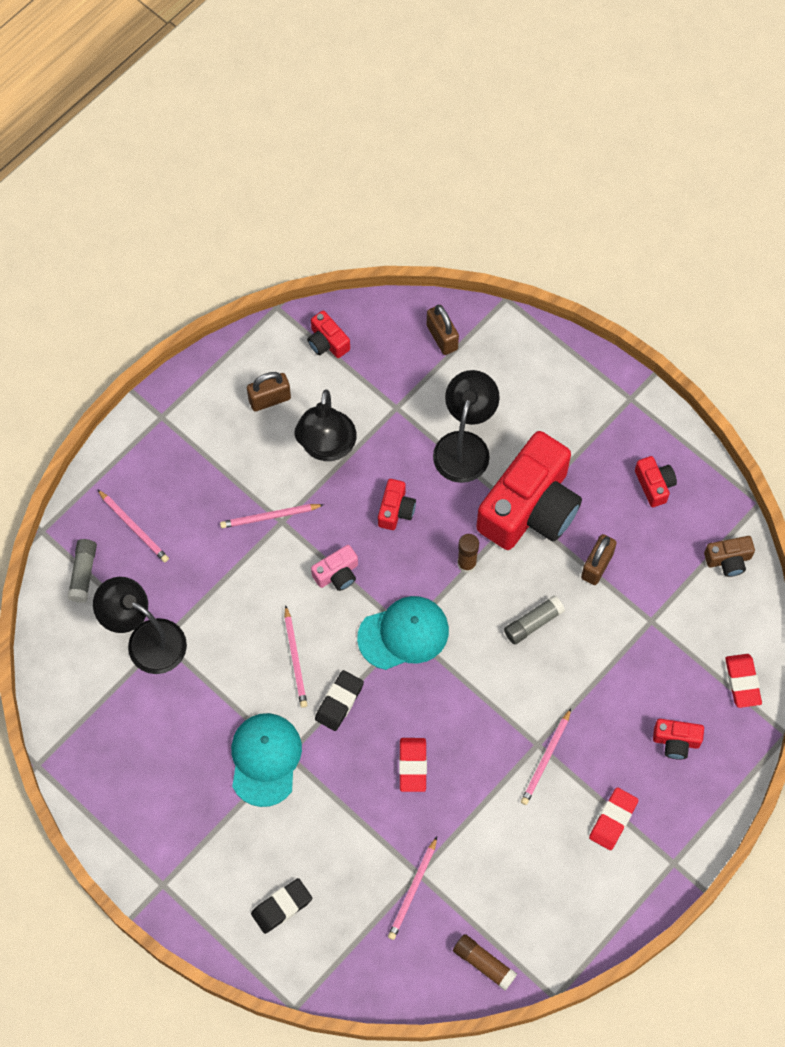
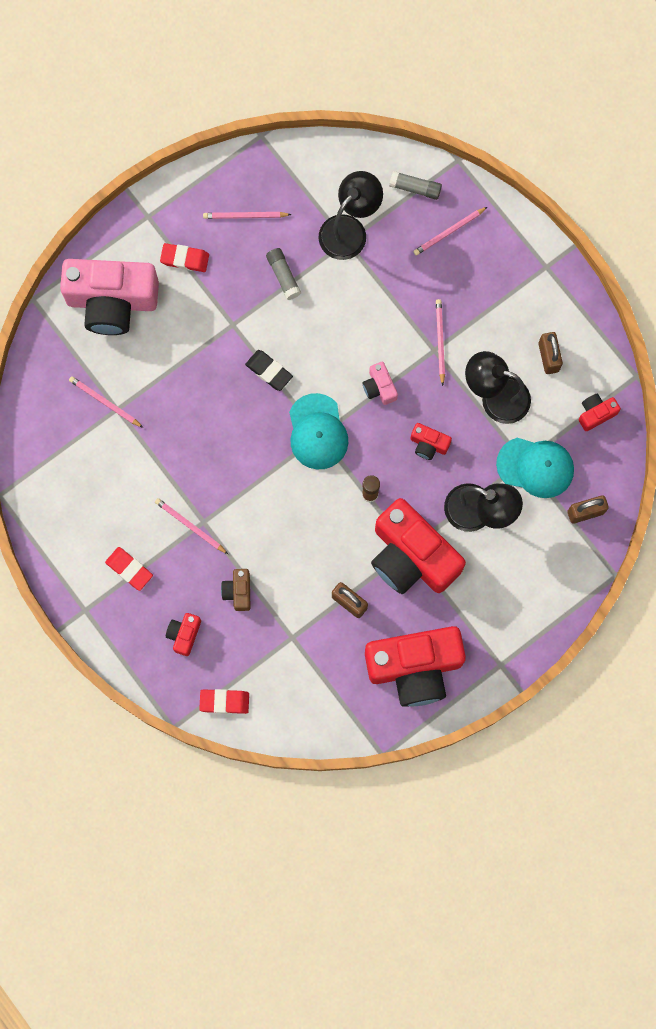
camera: 100 degrees right, 10 degrees up
turquoise cap [231,713,302,807] -> turquoise cap moved to [496,438,574,498]
black eraser [251,878,312,934] -> pink camera [60,259,159,335]
pink pencil [284,605,307,708] -> pink pencil moved to [203,212,292,219]
red eraser [399,738,427,792] -> red eraser moved to [160,243,209,272]
brown glue stick [453,934,517,991] -> none
grey glue stick [504,595,565,645] -> grey glue stick moved to [266,248,301,300]
red camera [635,456,677,507] -> red camera [365,626,466,707], size x2.37
brown camera [704,536,755,577] -> brown camera moved to [221,569,251,611]

